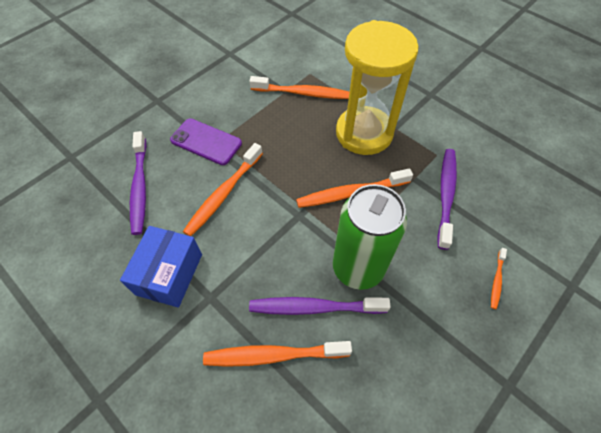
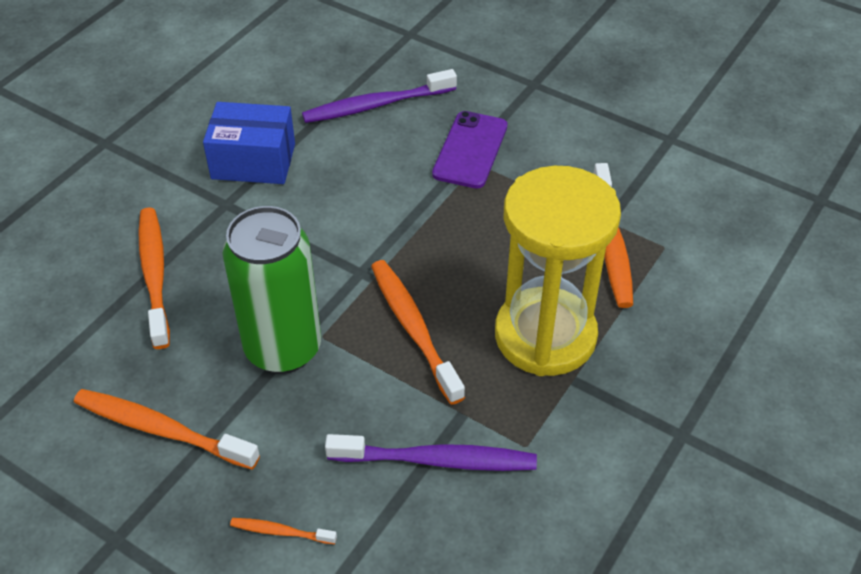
camera: 80 degrees right, 10 degrees down
orange toothbrush [183,143,263,236] -> orange toothbrush moved to [74,389,260,470]
purple toothbrush [249,297,391,315] -> none

